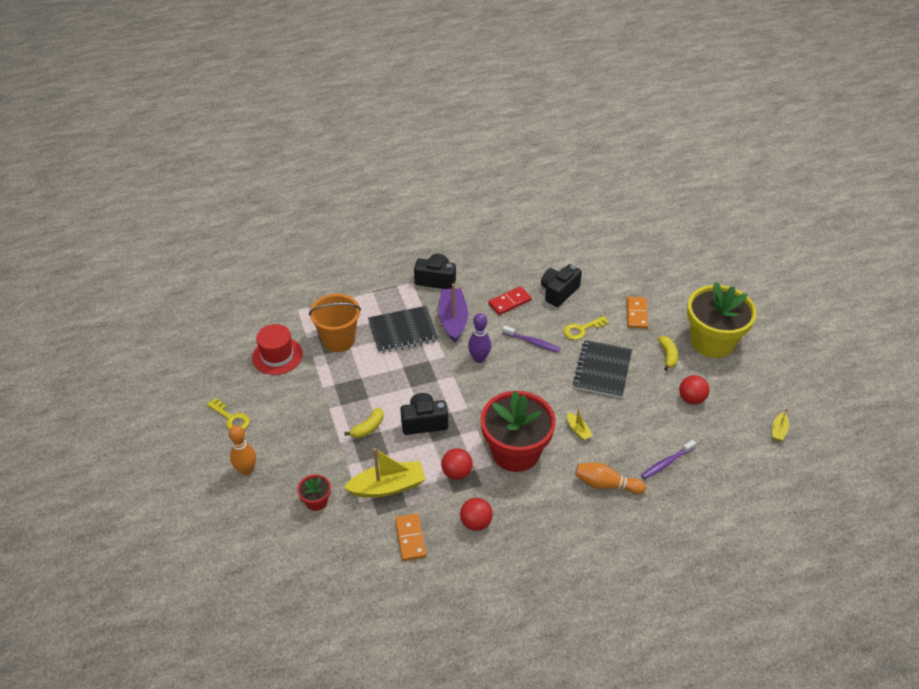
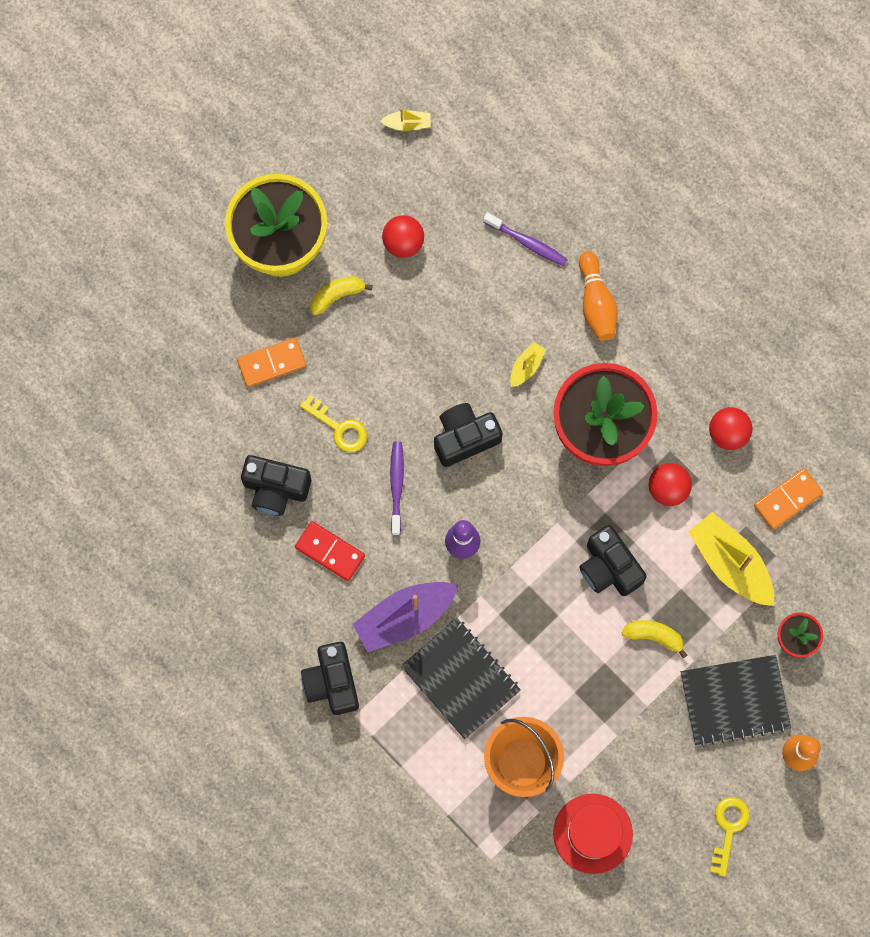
camera: 115 degrees left, 30 degrees up
black notebook [573,340,632,398] -> black notebook moved to [681,655,791,747]
none -> black camera [434,403,503,467]

